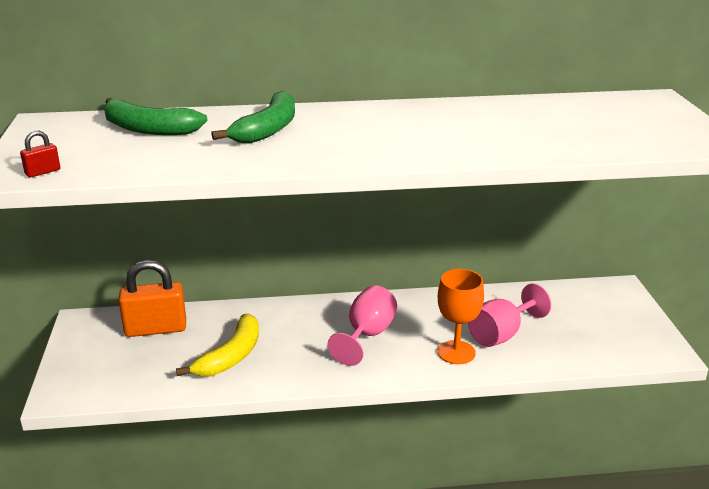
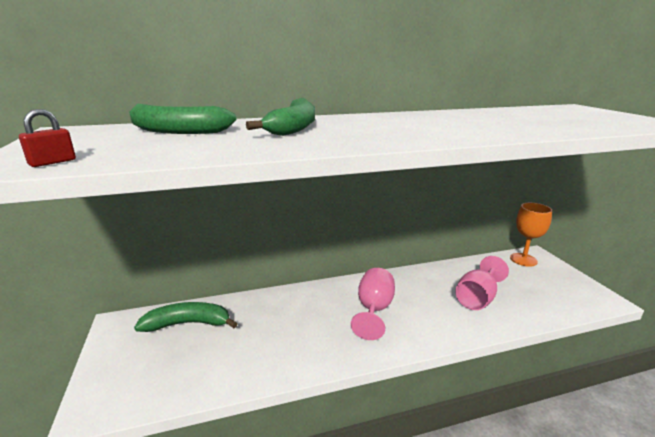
camera: 10 degrees left, 5 degrees down
orange padlock [119,260,186,337] -> green banana [134,302,238,332]
yellow banana [176,314,259,377] -> none
orange goblet [438,269,484,364] -> orange goblet moved to [510,203,552,267]

